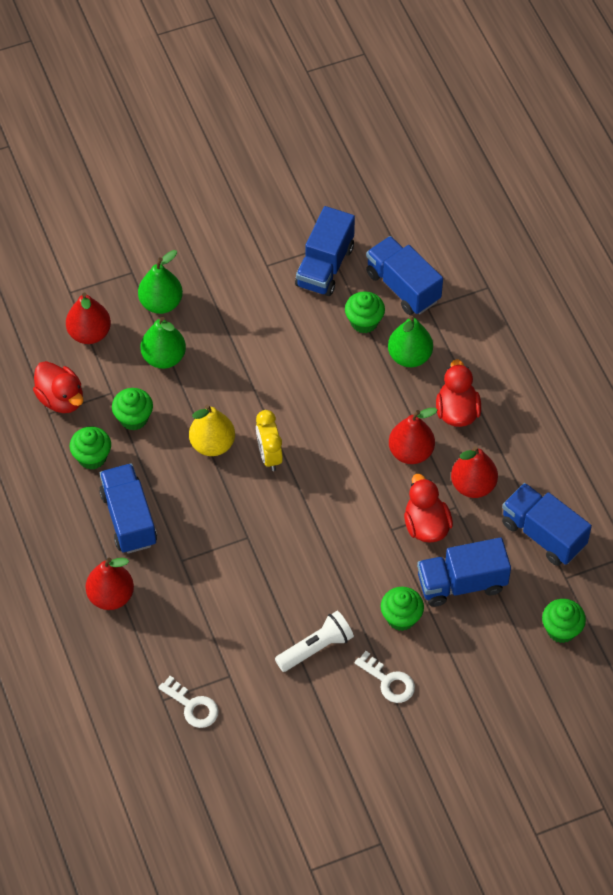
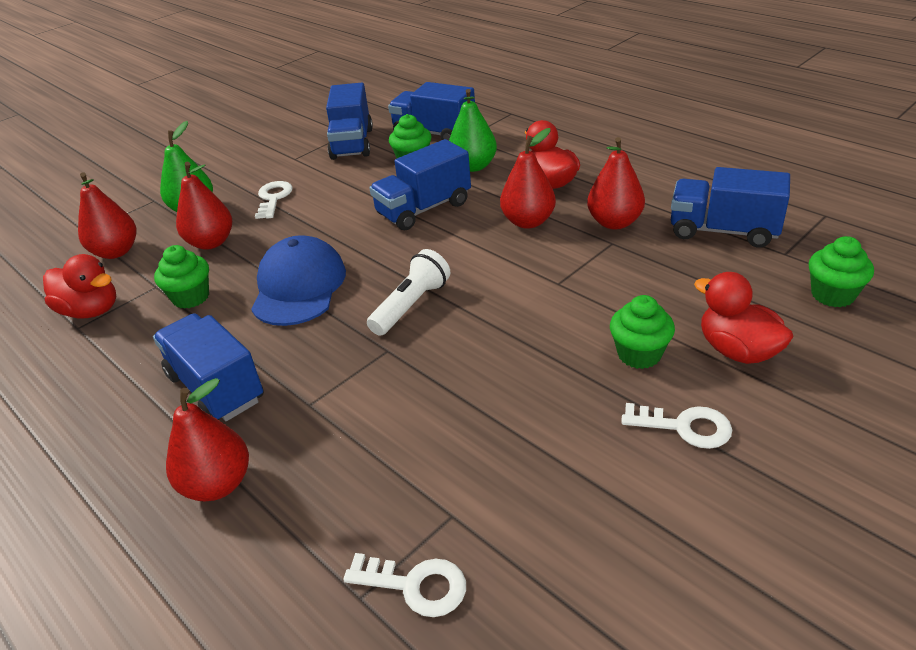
camera: 20 degrees left, 20 degrees down
green cupcake [70,427,111,470] -> none
green pear [141,316,186,369] -> red pear [176,162,232,250]
yellow pear [189,405,235,456] -> blue cap [251,235,346,326]
yellow clock [256,410,283,471] -> none
white flashlight [275,611,354,672] -> white flashlight moved to [367,249,450,336]
red duck [404,474,453,543] -> red duck moved to [694,272,794,364]
blue truck [417,538,511,607] -> blue truck moved to [369,139,471,230]
none -> white key [255,181,293,219]

